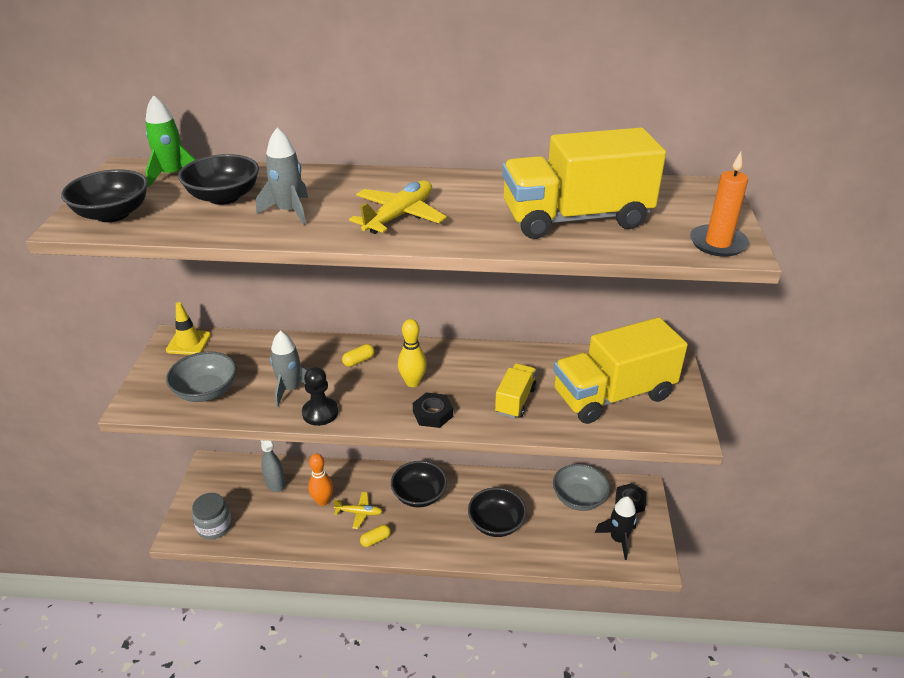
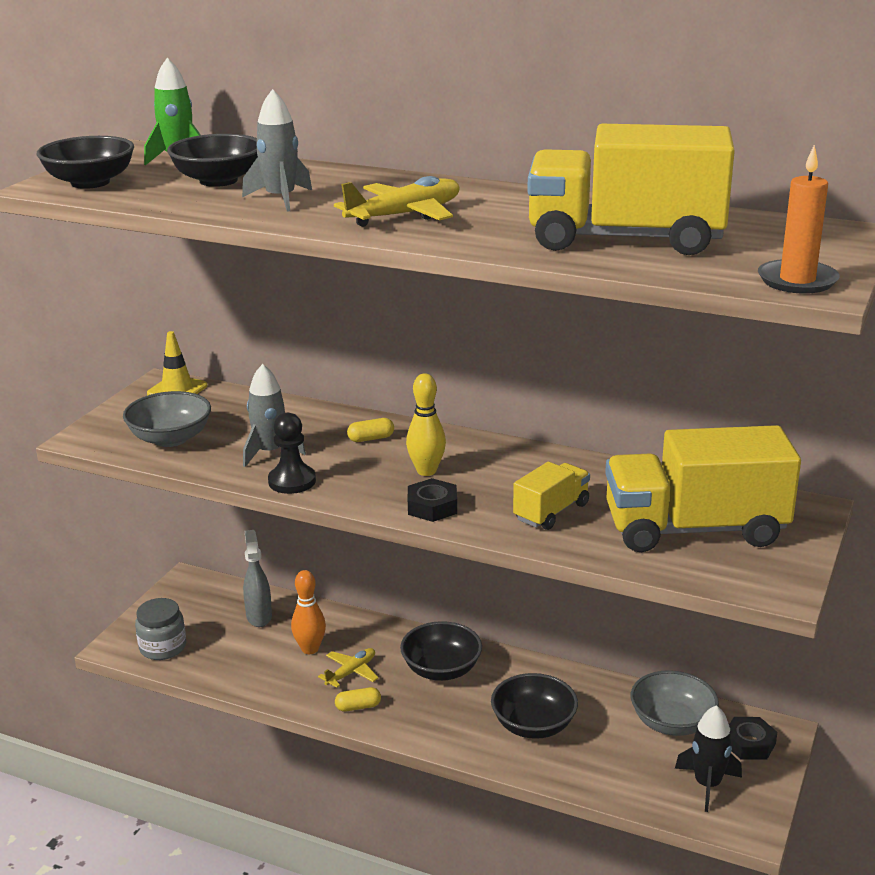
camera: 20 degrees right, 10 degrees down
yellow plane [333,492,383,529] -> yellow plane turned 75 degrees counterclockwise [318,648,379,688]

